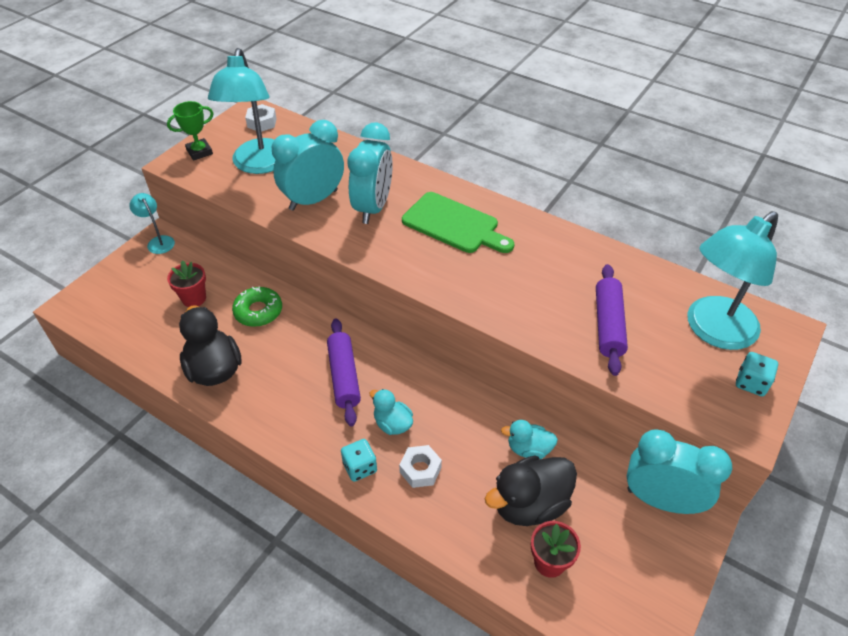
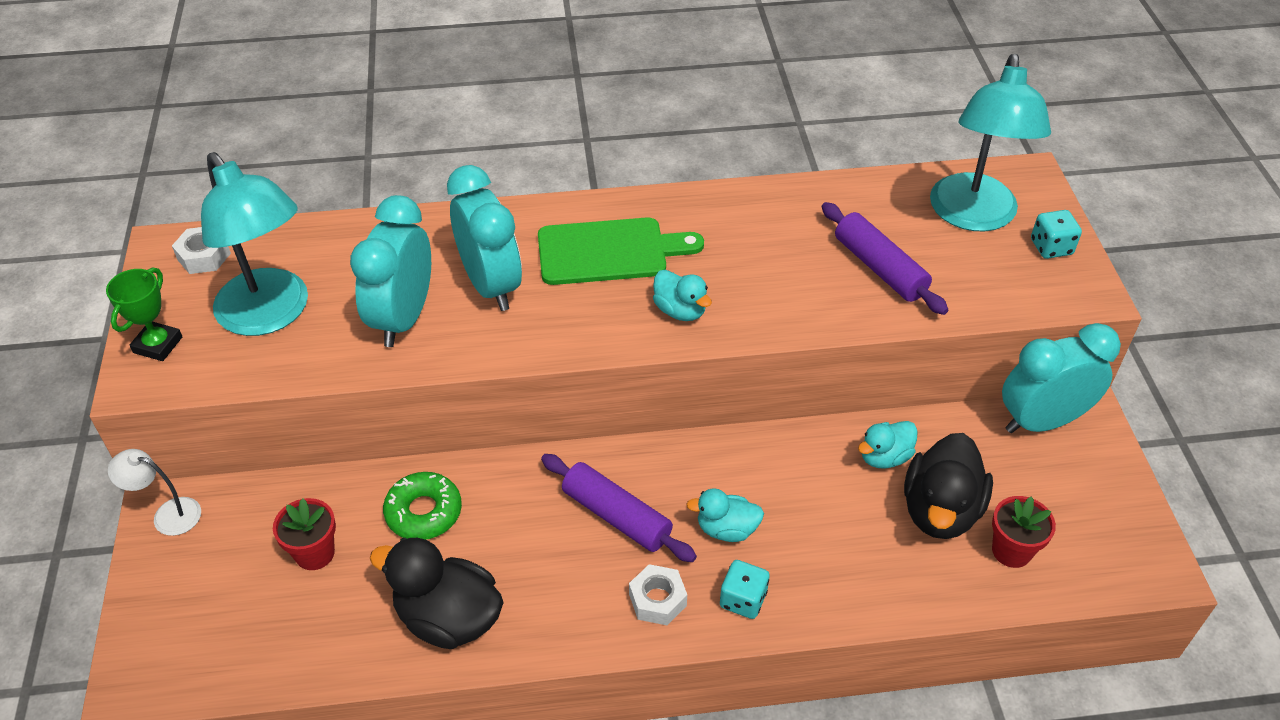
camera: 40 degrees left, 0 degrees up
turquoise lamp [129,193,175,254] -> white lamp [108,449,201,536]
white nut [399,445,442,488] -> white nut moved to [629,564,687,625]
none -> turquoise duck [653,270,712,321]

